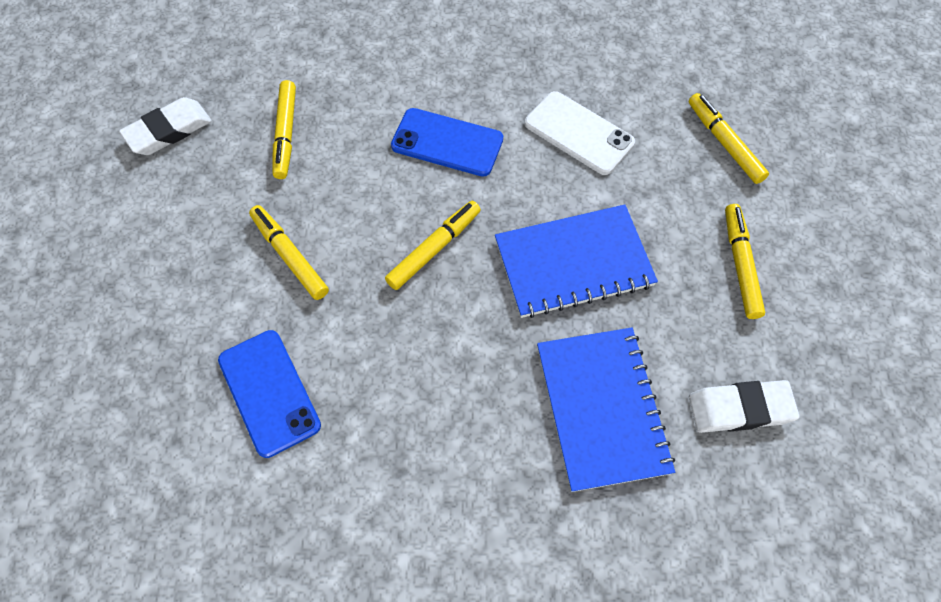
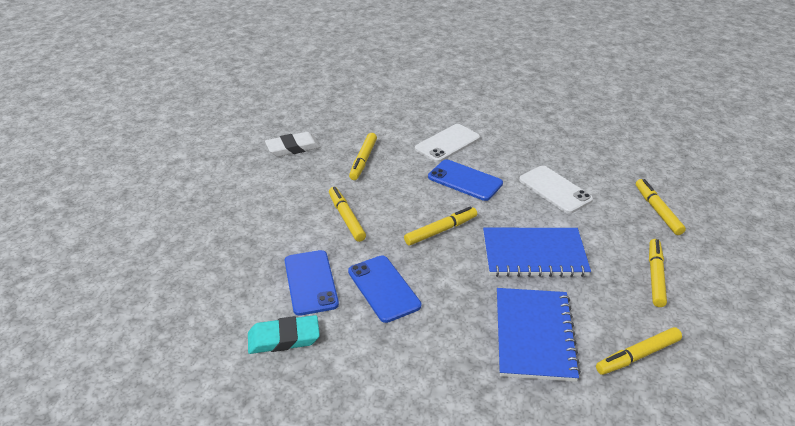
camera: 15 degrees right, 25 degrees down
white eraser [689,380,800,433] -> yellow marker [596,327,682,375]
none -> turquoise eraser [248,315,320,354]
none -> blue phone [348,255,421,323]
none -> white phone [415,124,480,162]

